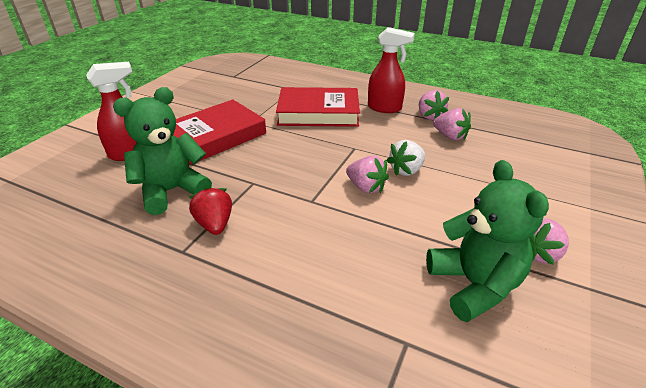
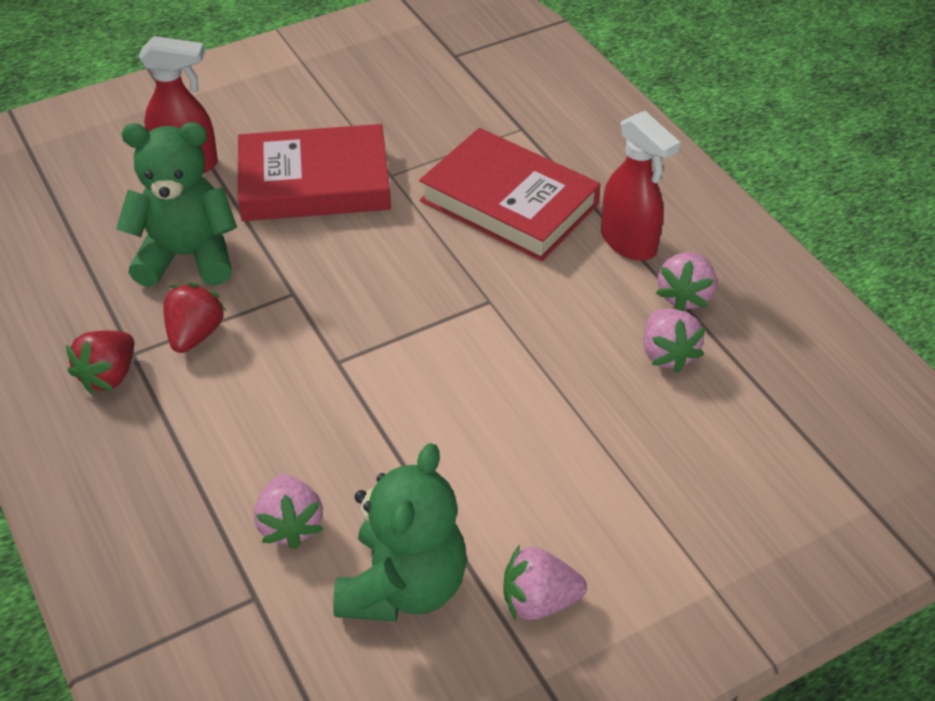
camera: 35 degrees right, 10 degrees up
pink strawberry [346,156,389,193] -> pink strawberry moved to [254,475,323,549]
white strawberry [386,140,425,176] -> none
none -> red strawberry [66,330,134,394]

